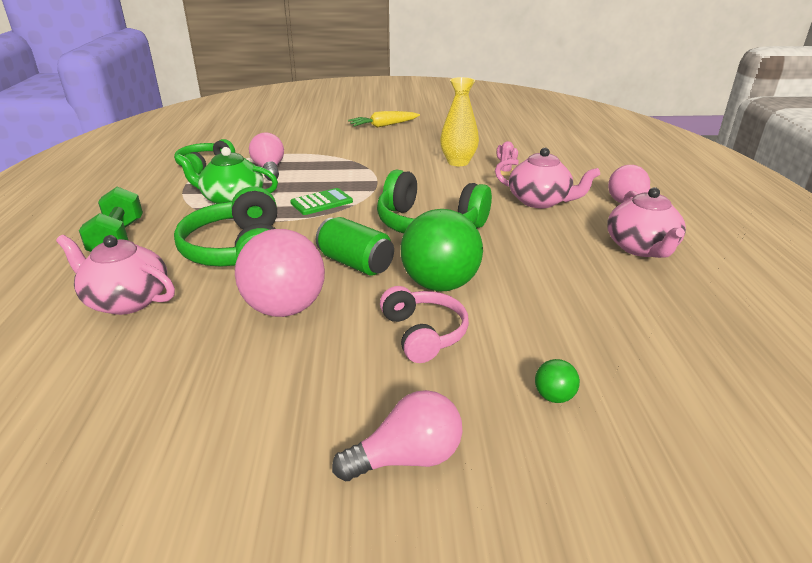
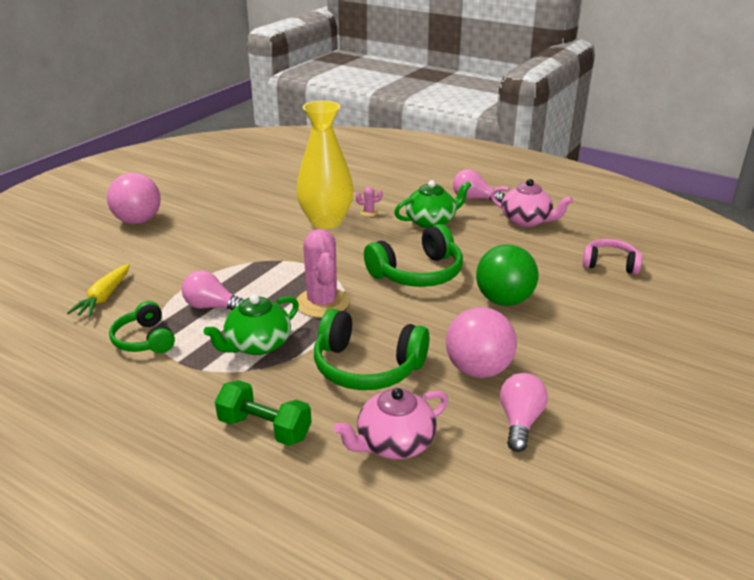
camera: 55 degrees left, 0 degrees up
green calculator [290,188,353,215] -> pink cactus [297,229,349,318]
green can [316,217,394,276] -> none
pink light bulb [332,390,462,481] -> pink light bulb moved to [500,373,548,452]
yellow carrot [348,111,420,128] -> yellow carrot moved to [67,264,130,317]
pink headphones [380,286,469,363] -> pink headphones moved to [582,239,642,274]
yellow vase [440,77,479,166] -> yellow vase [296,101,354,229], size x1.57
pink teapot [495,148,600,208] -> green teapot [394,180,471,228]
green ball [535,359,580,403] -> none
none -> pink ball [107,173,161,224]

